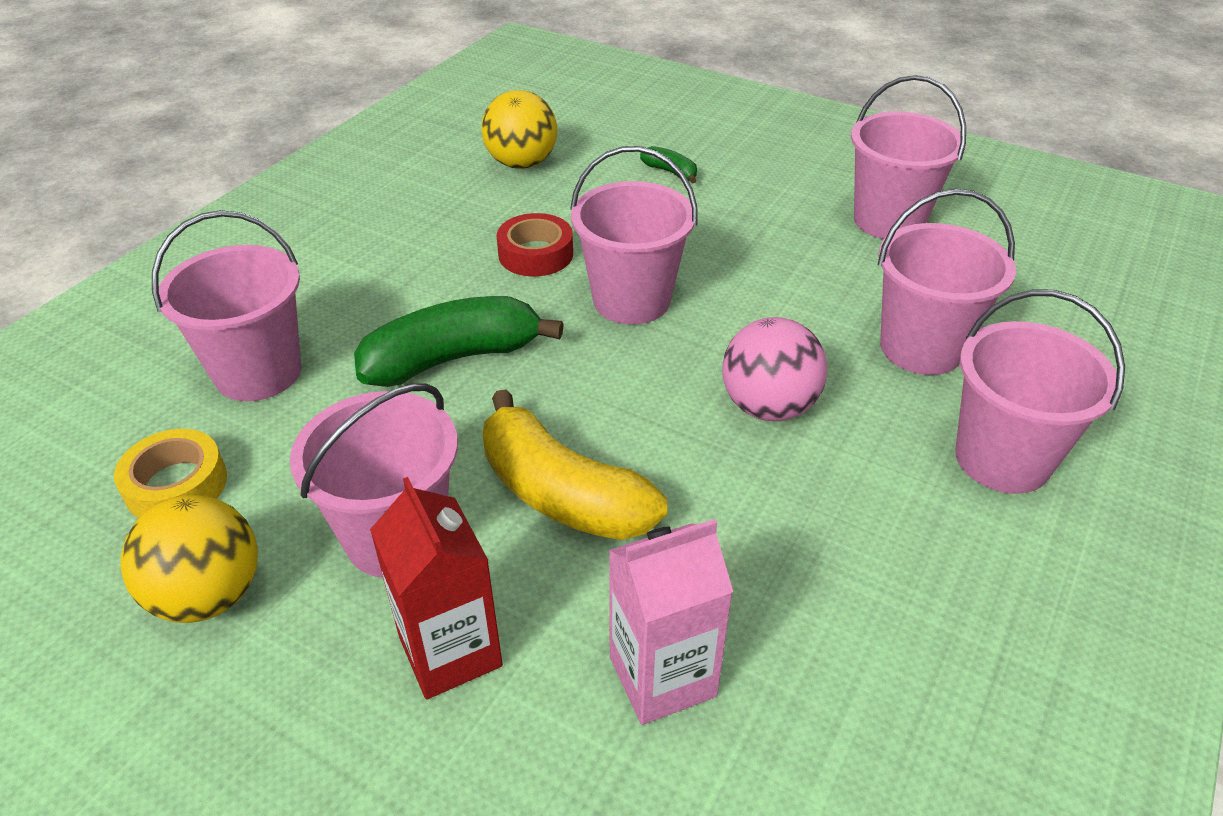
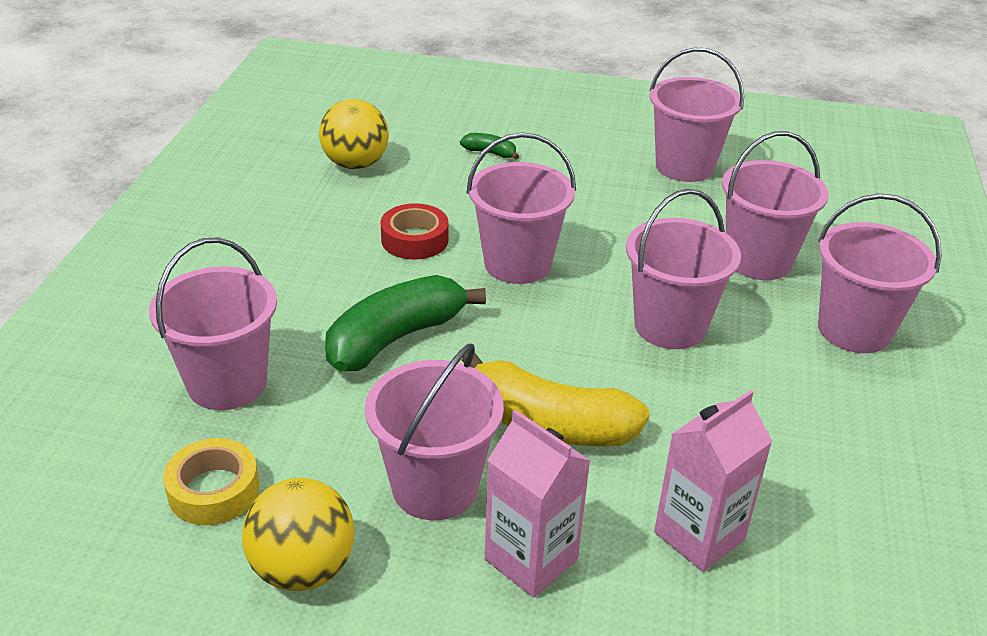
camera: 20 degrees left, 5 degrees down
red carton [370,477,503,700] -> pink carton [485,410,591,598]
pink ball [722,317,827,421] -> pink bucket [626,189,741,349]

